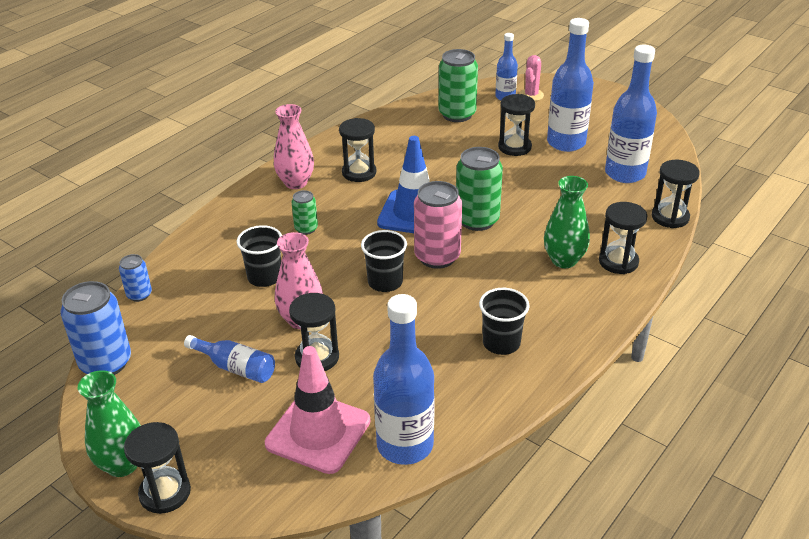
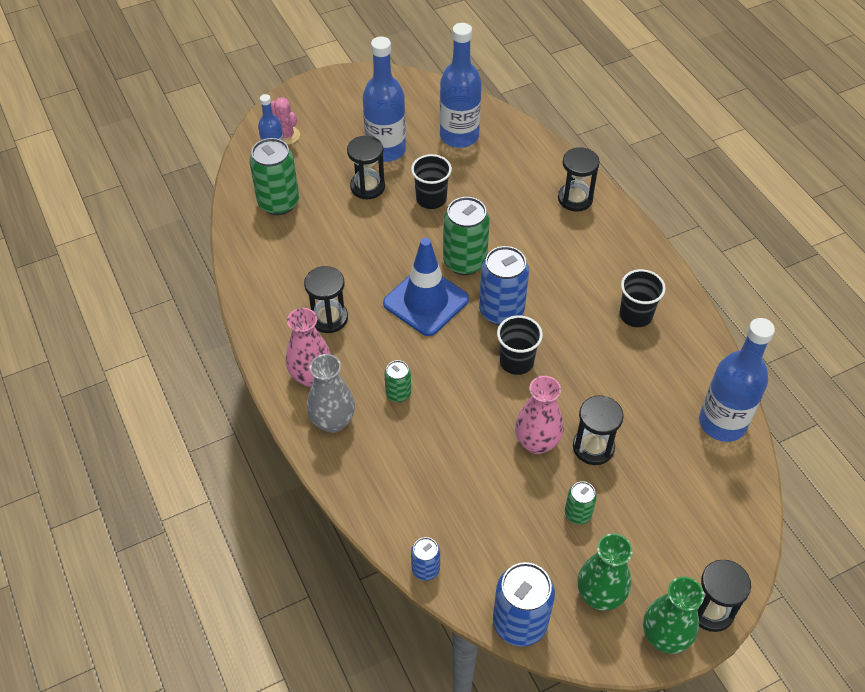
camera: 65 degrees left, 15 degrees up
blue bottle [184,335,275,383] -> green can [565,481,597,524]
black cup [237,225,282,287] -> black cup moved to [411,154,452,209]
pink traffic cone [265,346,370,474] -> none
pink can [414,181,462,269] -> blue can [479,246,529,325]
green vase [544,176,590,268] -> green vase moved to [578,533,633,611]
black hourglass [652,160,700,228] -> none
none -> grey vase [307,354,355,433]

